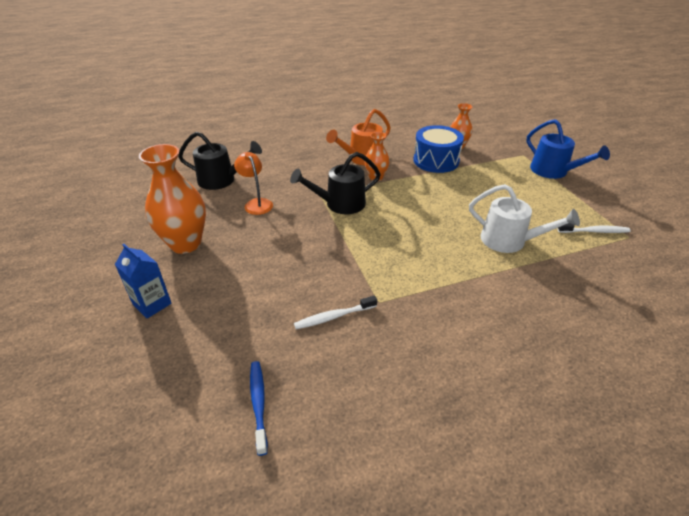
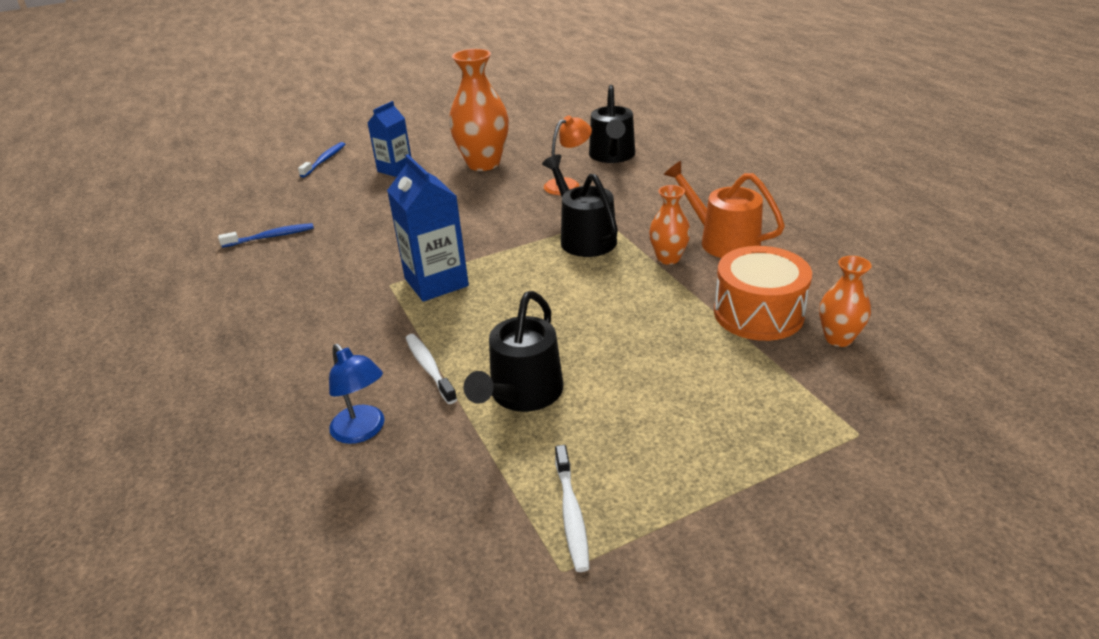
camera: 85 degrees right, 5 degrees down
white toothbrush [294,295,377,329] -> white toothbrush moved to [406,334,457,404]
blue drum [413,125,464,173] -> orange drum [714,246,812,341]
white watering can [469,184,580,253] -> black watering can [464,291,563,412]
blue watering can [526,119,610,179] -> none
none -> blue toothbrush [298,142,345,178]
none -> blue lamp [329,344,385,444]
none -> blue carton [387,154,469,302]

